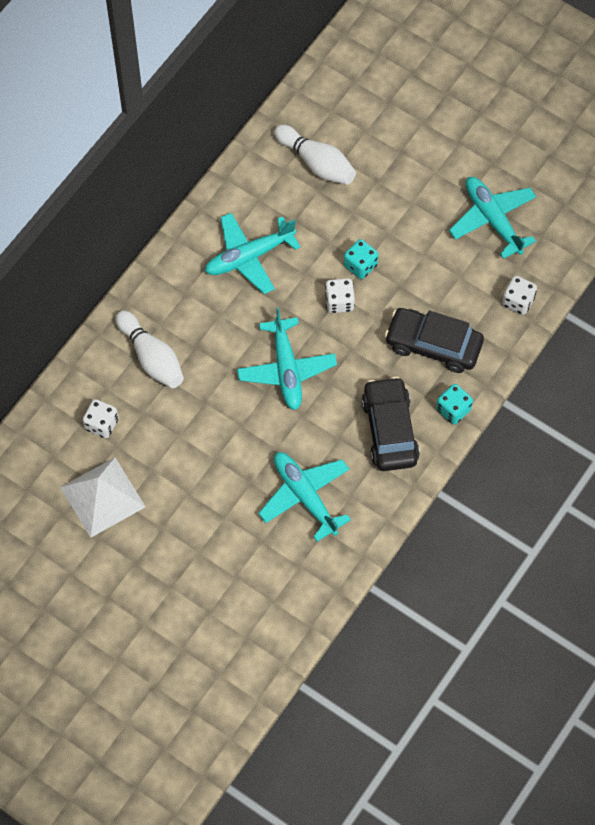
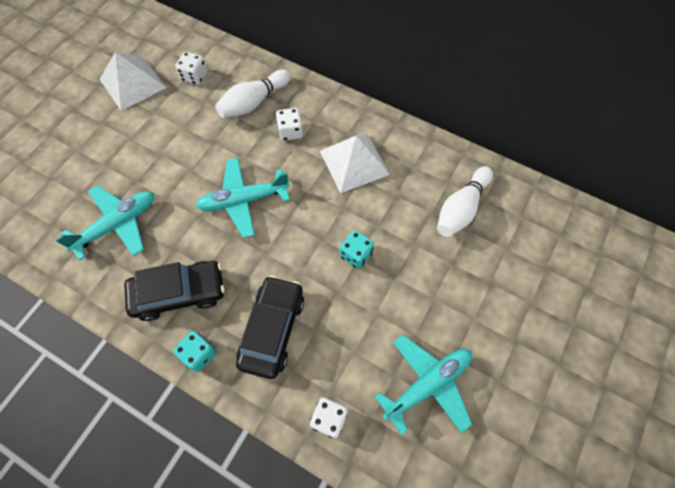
camera: 85 degrees right, 0 degrees up
turquoise plane [205,213,301,294] -> white pyramid [320,134,390,193]
white dice [325,278,355,313] -> white dice moved to [276,108,303,141]

